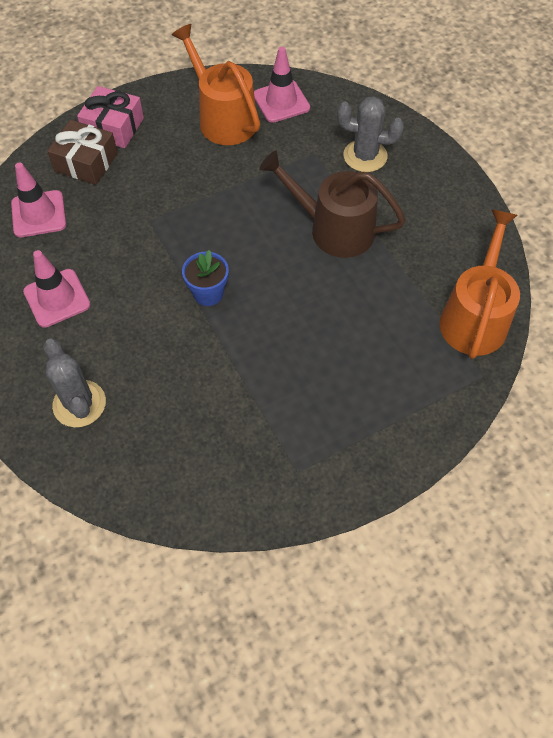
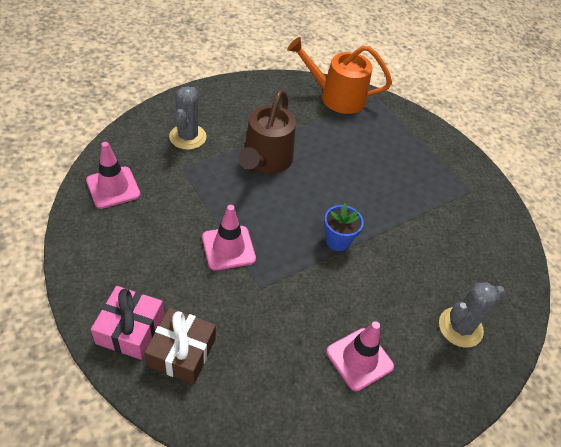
camera: 100 degrees left, 10 degrees down
pink traffic cone [11,163,66,237] -> pink traffic cone moved to [202,205,256,271]
orange watering can [172,24,260,145] -> none

